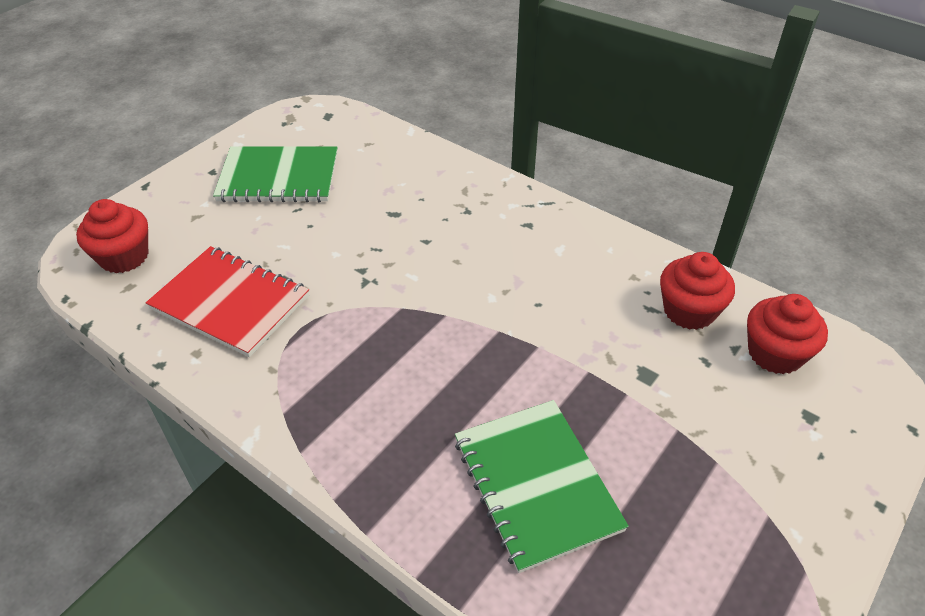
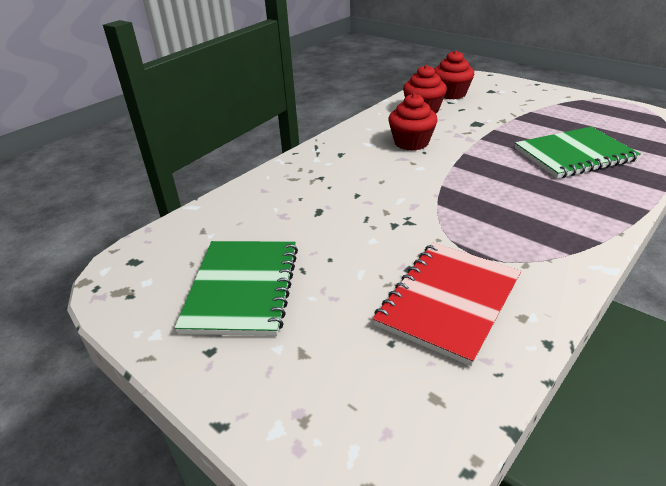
camera: 85 degrees left, 10 degrees down
red cupcake [76,199,148,273] -> red cupcake moved to [388,93,438,151]

